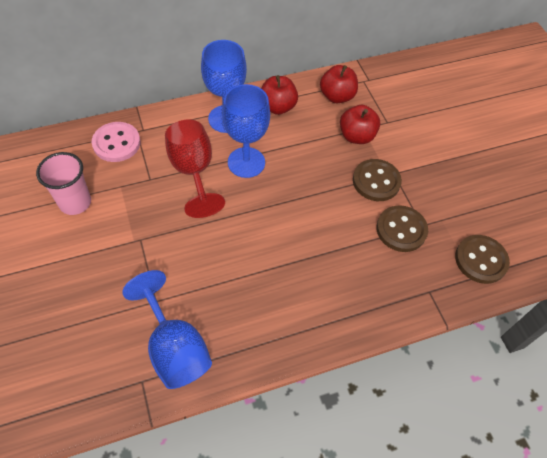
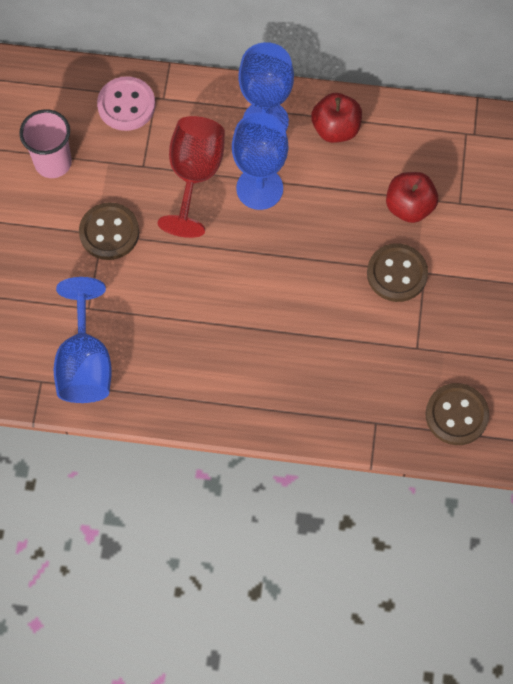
camera: 30 degrees right, 10 degrees up
red apple [320,65,358,103] -> none
brown button [376,205,428,252] -> brown button moved to [79,203,139,260]

